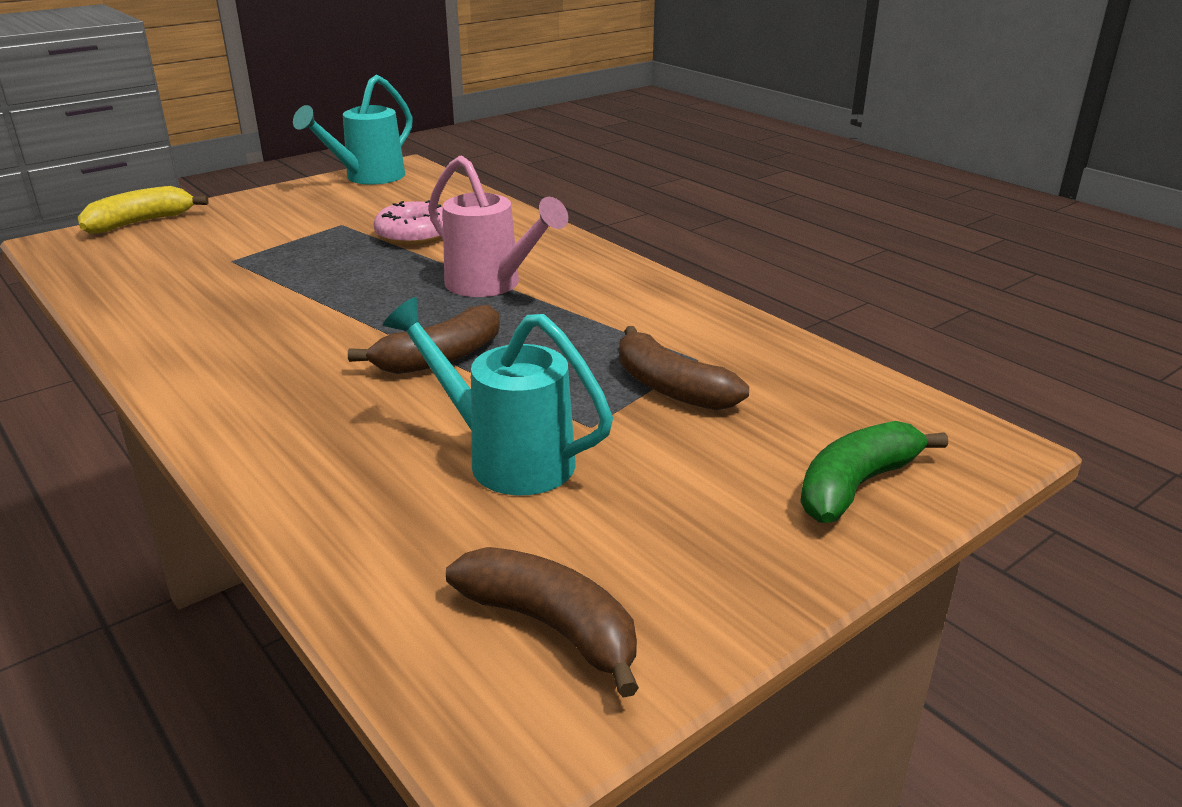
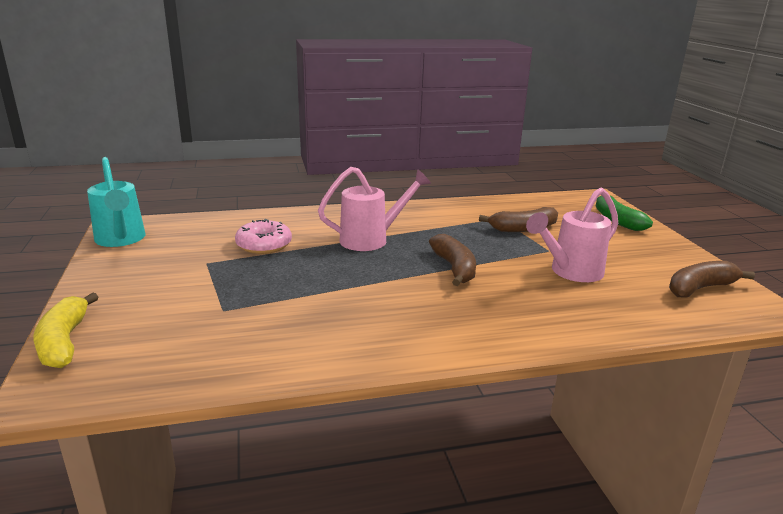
camera: 65 degrees left, 5 degrees down
turquoise watering can [383,297,613,495] -> pink watering can [526,188,618,282]

